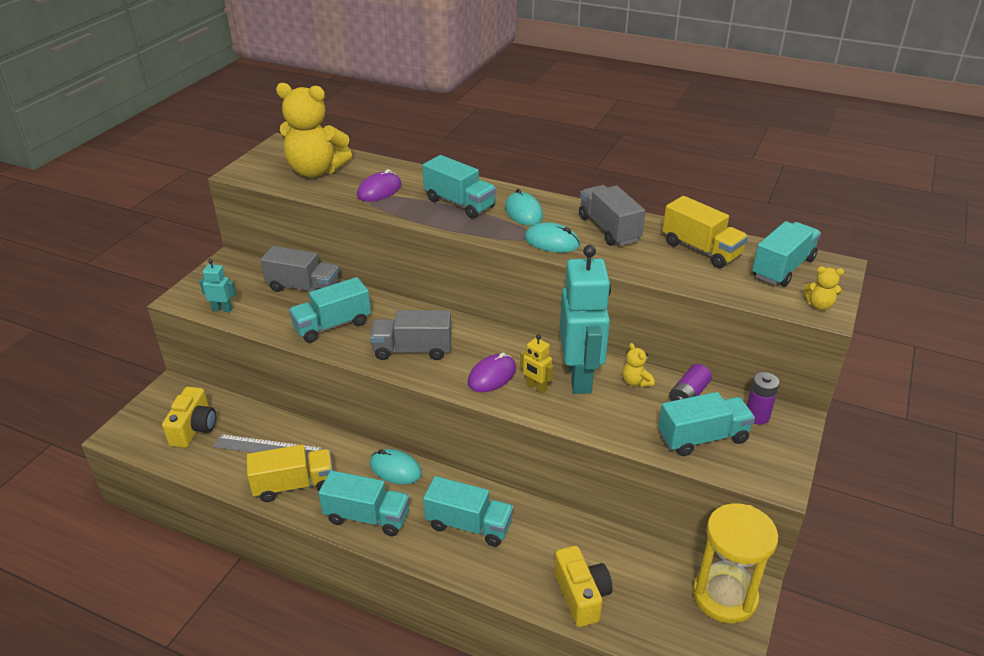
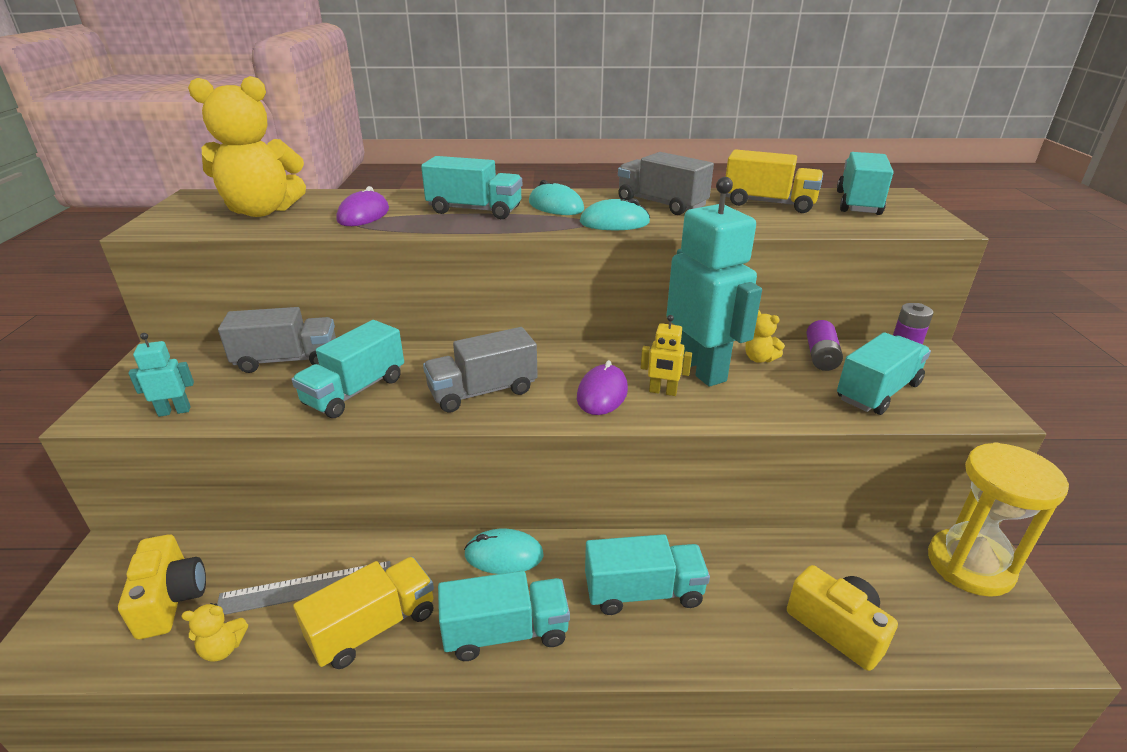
camera: 25 degrees left, 5 degrees down
yellow teddy bear [803,266,844,310] -> yellow teddy bear moved to [181,603,248,662]

